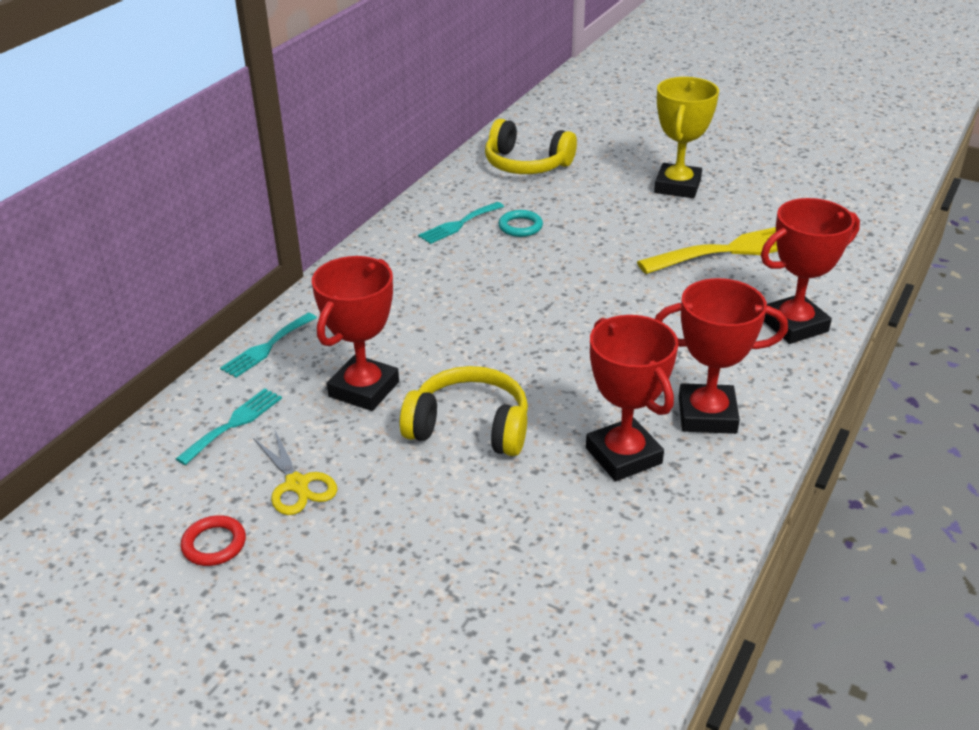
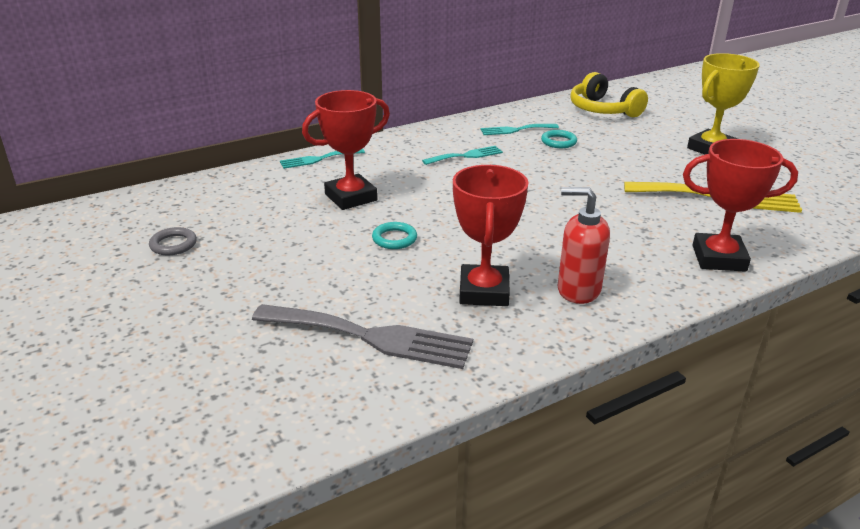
camera: 30 degrees right, 5 degrees down
turquoise fork [176,388,282,465] -> turquoise fork moved to [422,146,503,165]
red ring [181,515,246,566] -> grey ring [149,227,197,255]
yellow scissors [253,429,337,515] -> none
yellow headphones [400,366,528,456] -> turquoise ring [372,222,417,249]
red trophy [655,278,788,434] -> red soap dispenser [558,187,610,304]
none -> grey fork [252,304,473,369]

